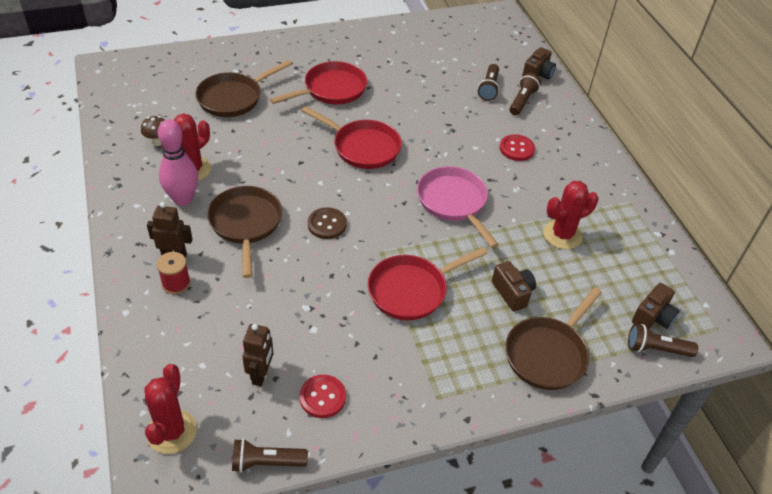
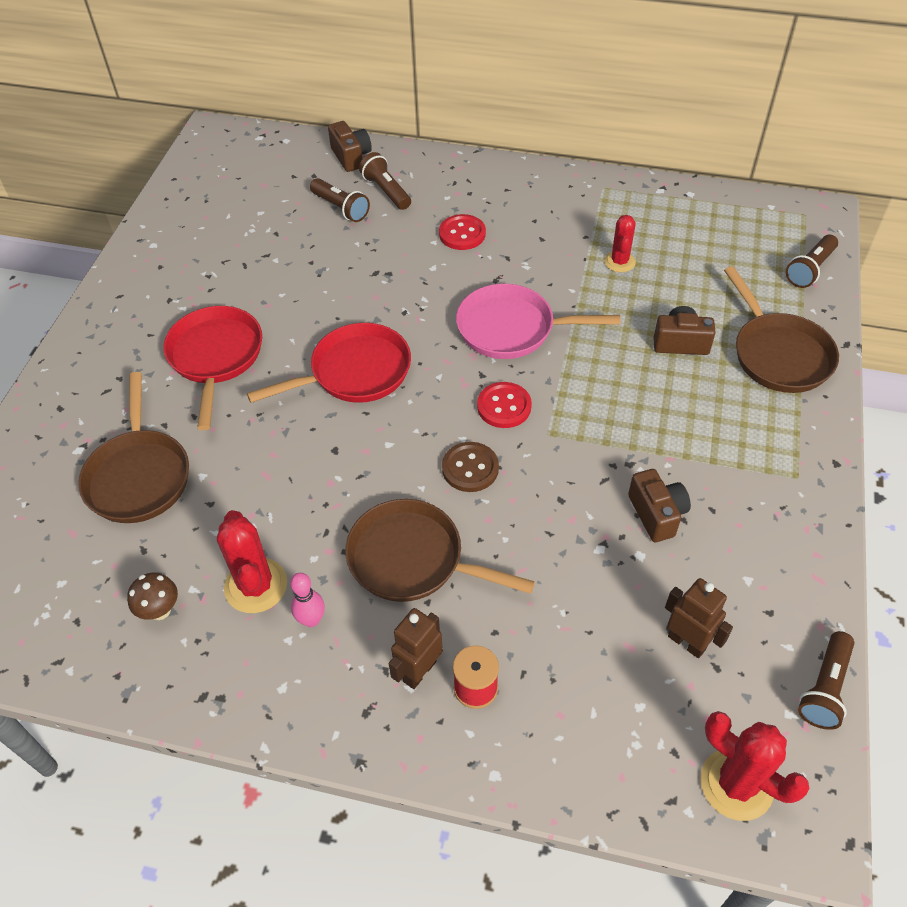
camera: 55 degrees left, 5 degrees up
pink bowling pin [158,119,198,206] -> pink bowling pin [290,573,325,627], size x0.53
red button [299,375,346,418] -> red button moved to [477,382,532,428]
red pan [368,247,488,320] -> none
red cactus [543,181,598,249] -> red cactus [604,215,636,272], size x0.64
brown camera [632,283,680,329] -> brown camera moved to [628,469,691,542]

